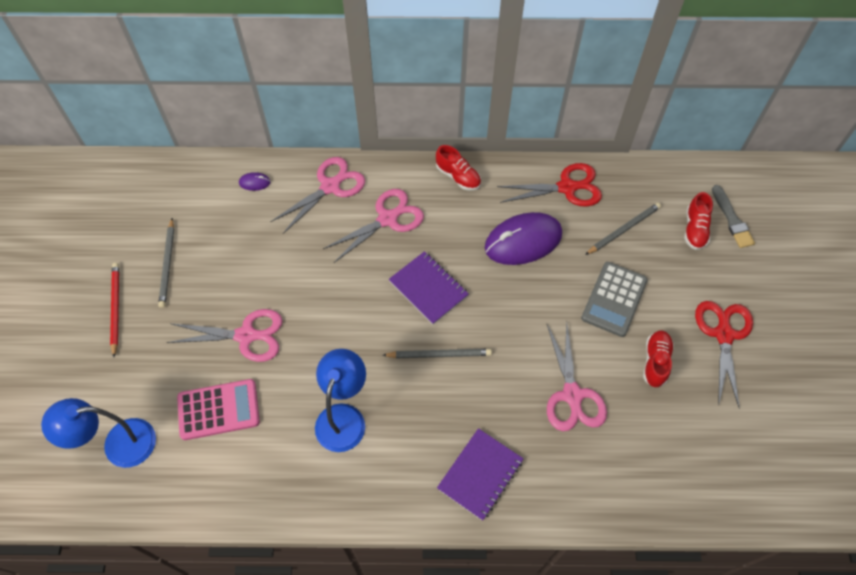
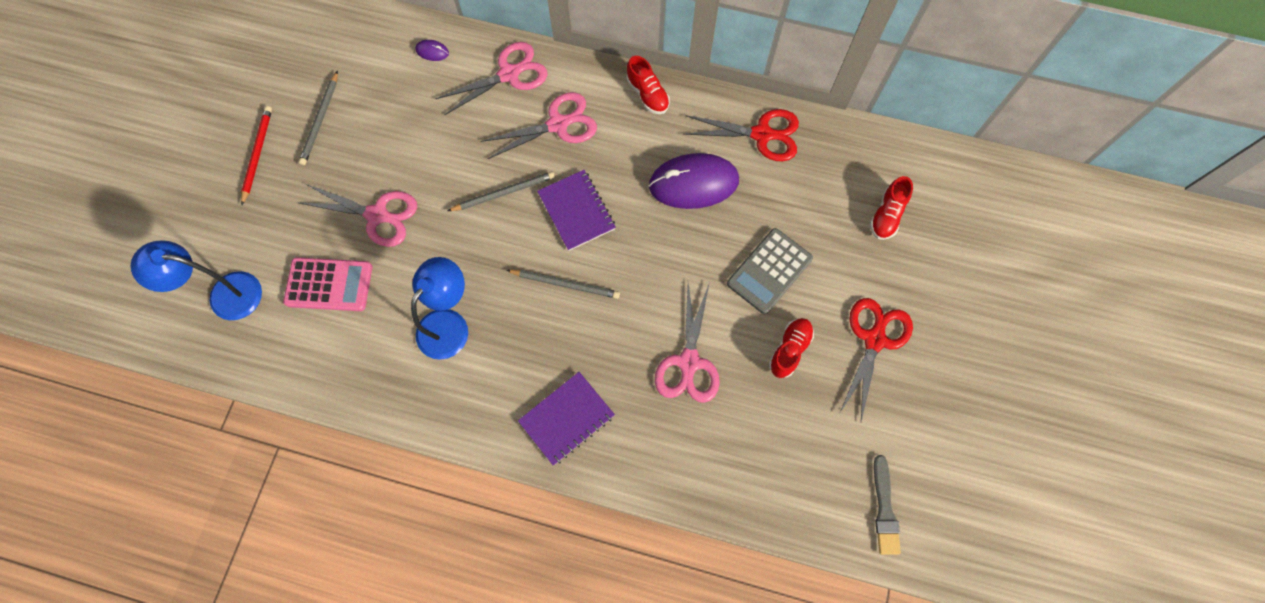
camera: 15 degrees right, 10 degrees up
grey pencil [585,202,661,255] -> grey pencil moved to [448,171,555,211]
grey brush [712,185,755,248] -> grey brush moved to [874,455,901,555]

